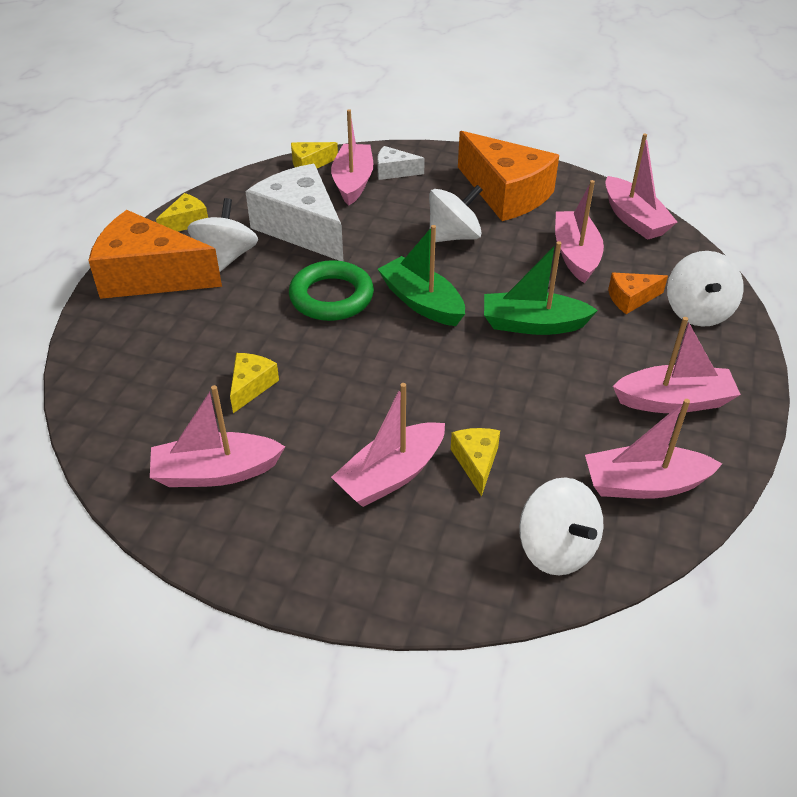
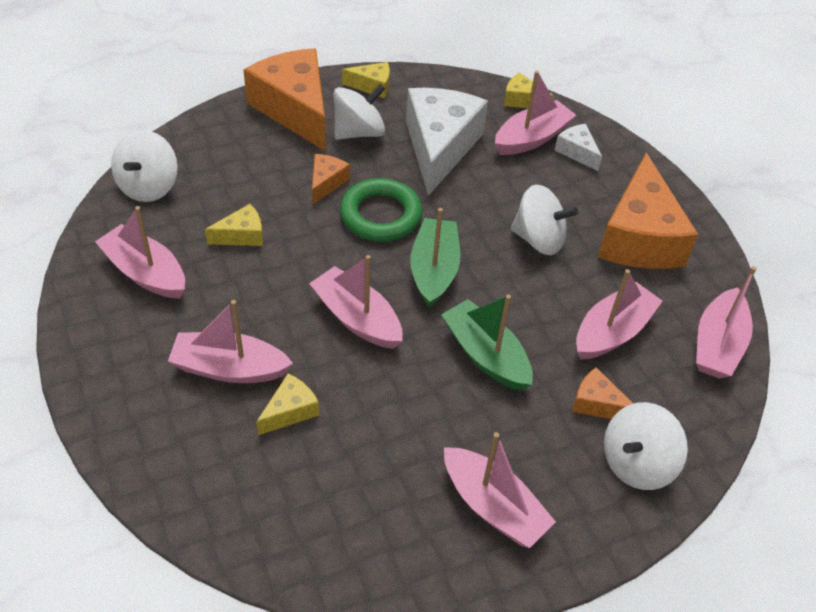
camera: 45 degrees right, 5 degrees up
white spinning top [519,477,604,575] -> white spinning top moved to [111,130,178,202]
pink boat [585,399,722,499] -> pink boat moved to [309,255,402,349]
none -> orange cheese [312,154,350,205]

